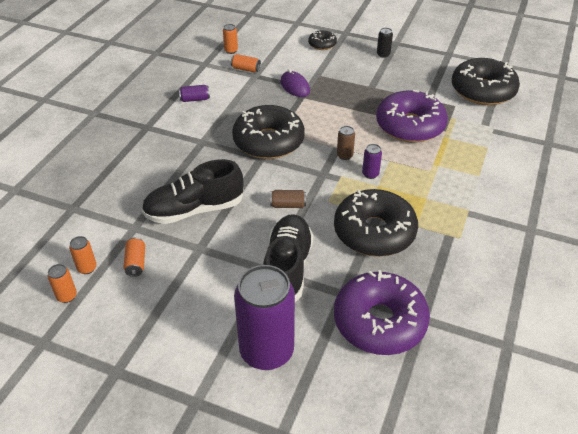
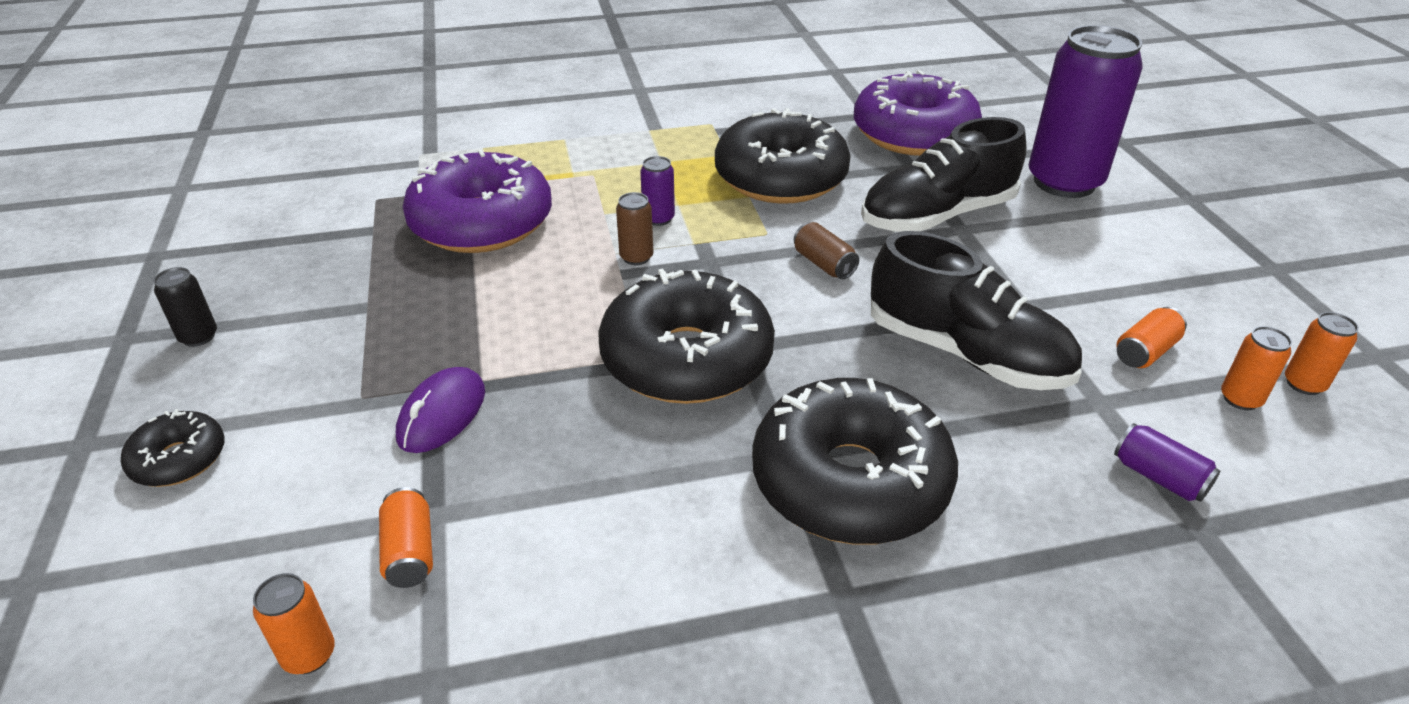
camera: 125 degrees left, 5 degrees down
purple can [179,85,210,102] -> purple can moved to [1114,423,1220,502]
black donut [452,58,520,105] -> black donut moved to [752,378,958,545]

